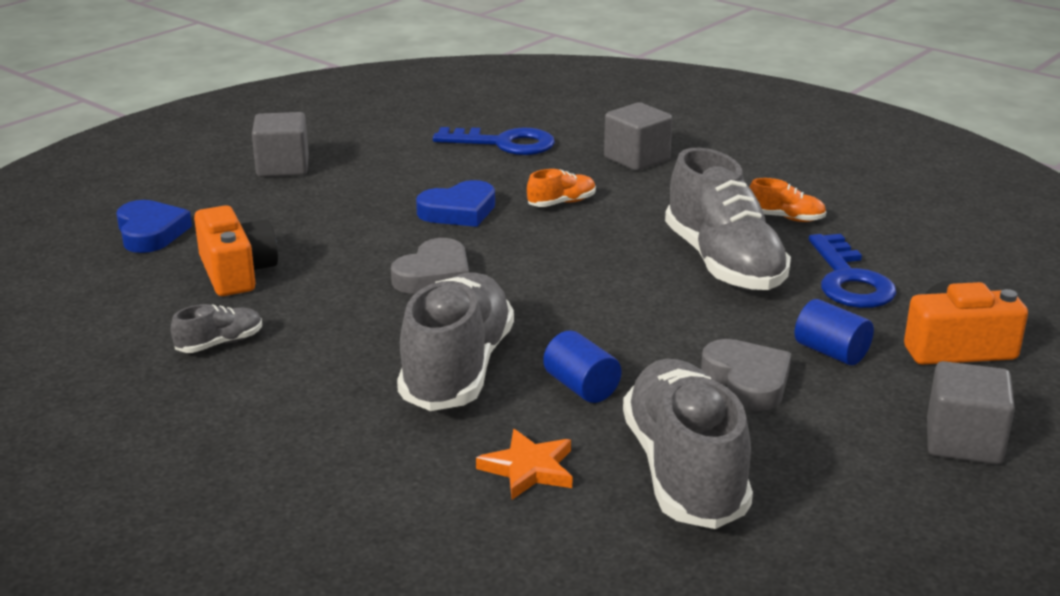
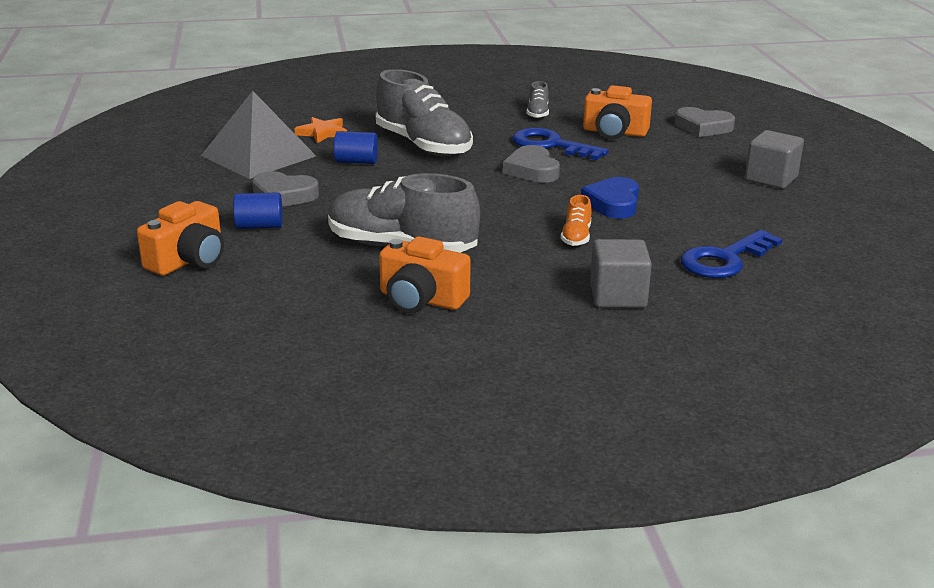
camera: 130 degrees right, 0 degrees up
blue heart [116,200,192,253] -> grey heart [674,107,735,137]
grey shoe [623,359,753,529] -> grey pyramid [201,91,316,179]
orange shoe [749,178,826,222] -> orange camera [379,236,471,313]
blue key [809,234,897,308] -> blue key moved to [512,128,609,160]
grey cube [927,361,1015,465] -> none

